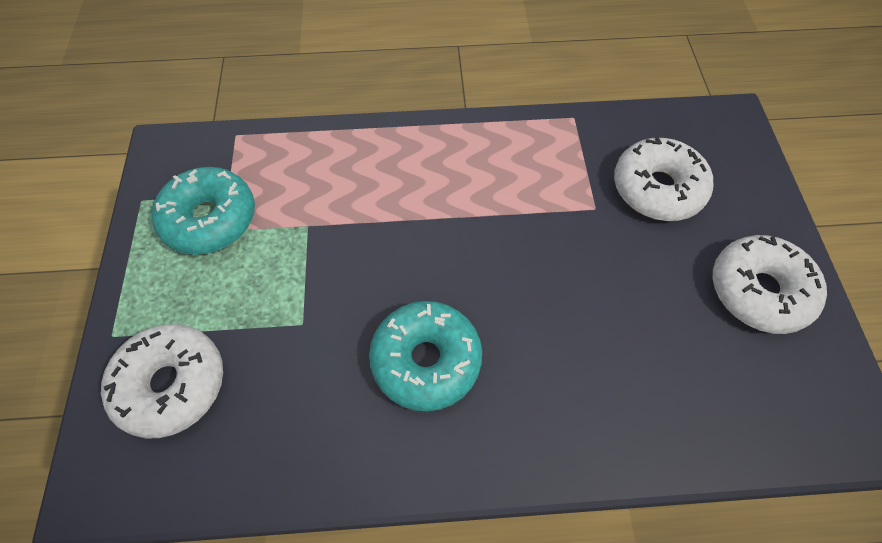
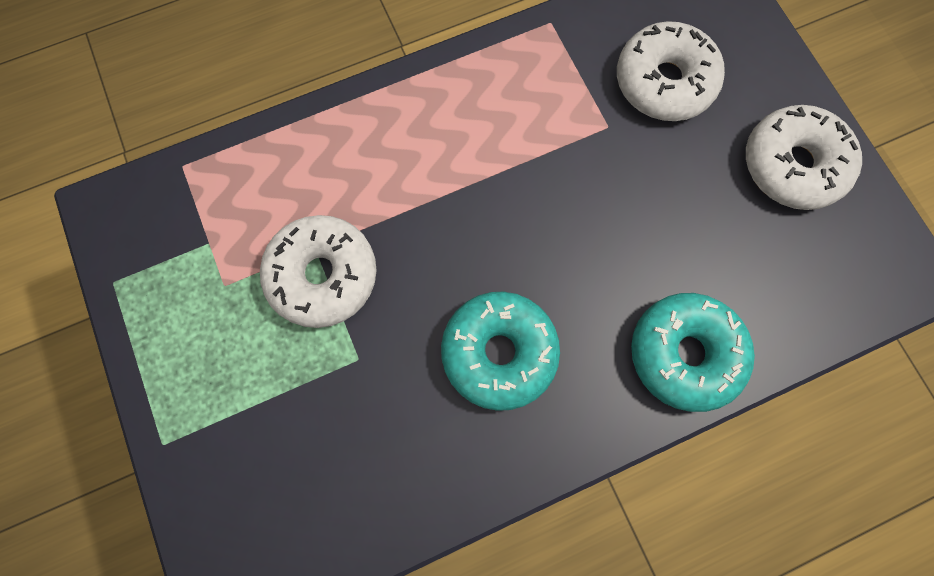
camera: 20 degrees left, 15 degrees up
white donut [101,324,223,438] -> white donut moved to [260,215,377,328]
turquoise donut [152,167,255,255] -> turquoise donut moved to [631,293,755,412]

